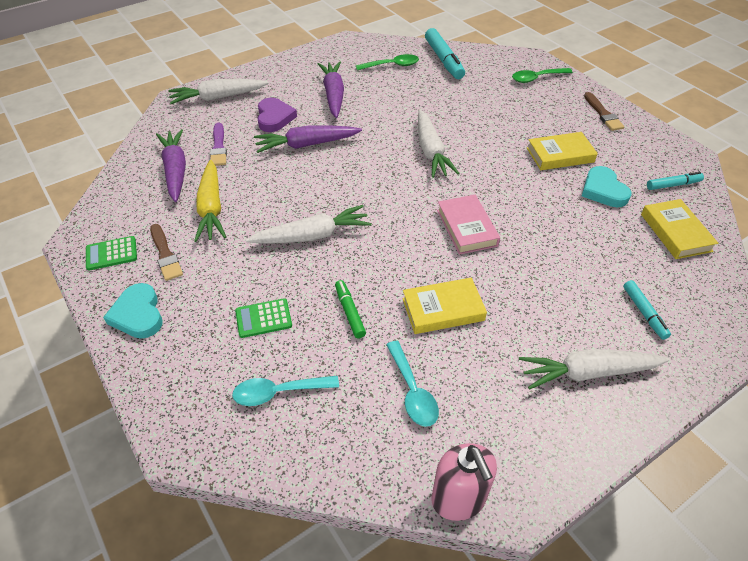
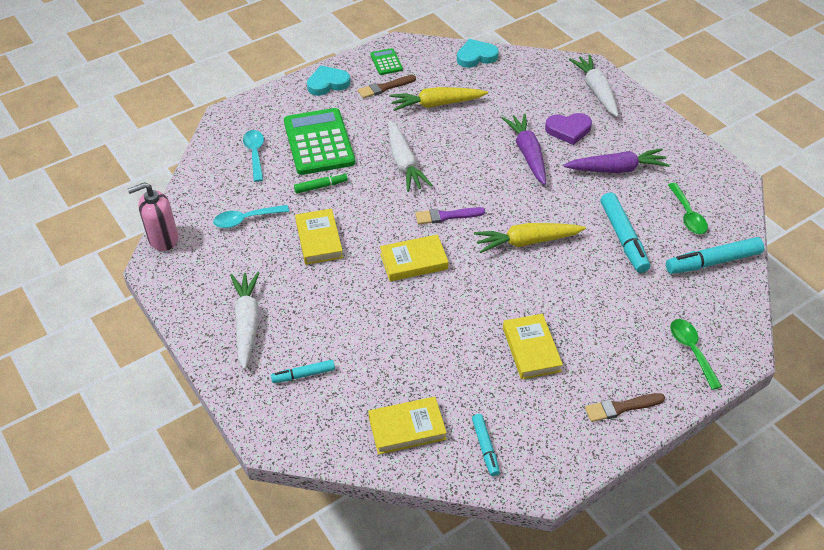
camera: 90 degrees right, 0 degrees up
purple carrot [156,129,186,202] -> none
purple brush [210,123,227,166] -> purple brush moved to [415,207,485,224]
green calculator [235,298,292,338] -> green calculator [284,108,355,175], size x2.17
white carrot [418,110,460,178] -> yellow carrot [474,223,586,253]
pink book [437,195,500,255] -> yellow book [380,234,449,281]
turquoise heart [582,166,631,207] -> turquoise heart moved to [457,39,499,68]
none -> turquoise marker [600,192,650,273]

